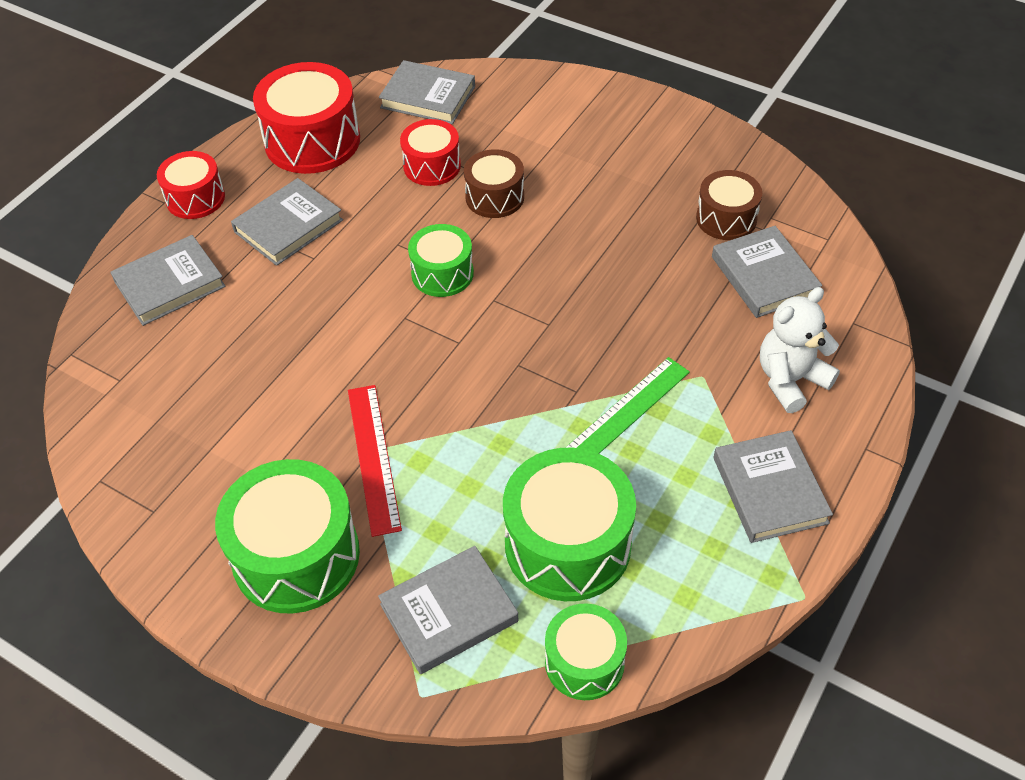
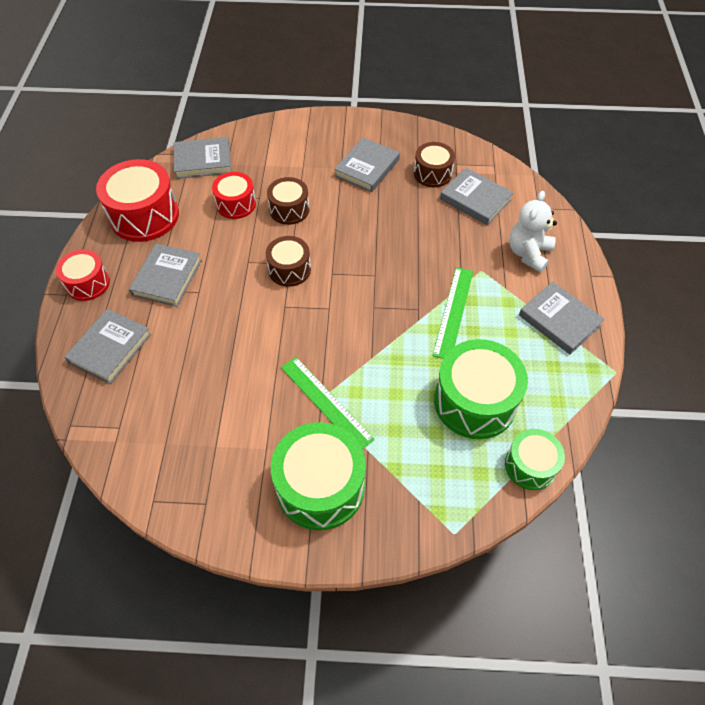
camera: 30 degrees left, 5 degrees up
red ruler [348,385,402,537] -> green ruler [281,357,375,449]
grey book [378,546,519,674] -> grey book moved to [334,137,400,192]
green drum [408,224,474,297] -> brown drum [266,236,311,287]

